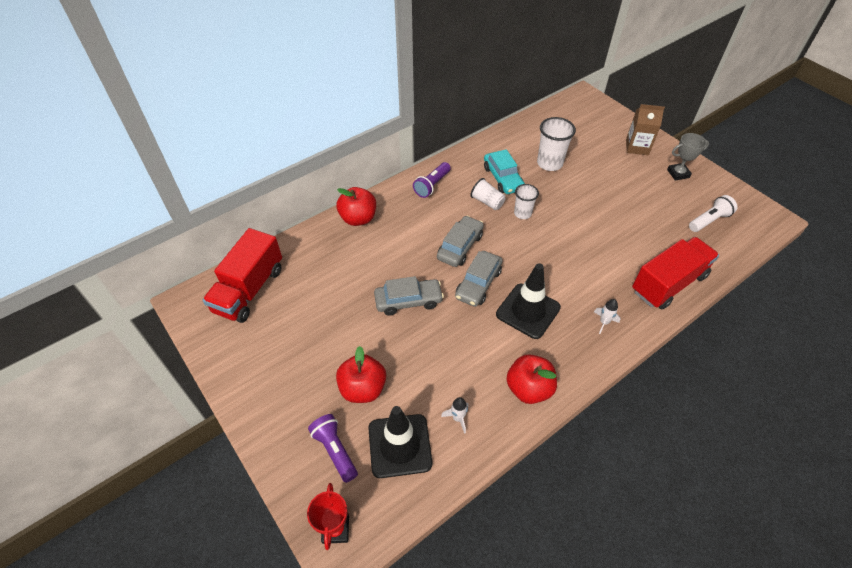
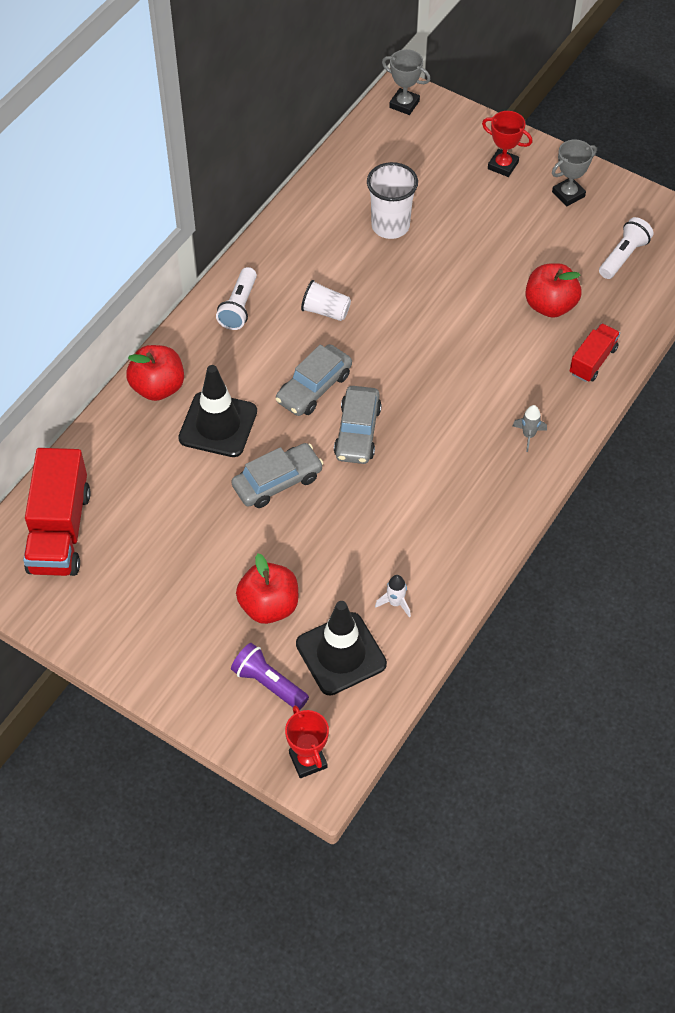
camera: 20 degrees left, 5 degrees up
purple flashlight [413,162,451,198] -> white flashlight [216,267,257,330]
grey car [437,215,484,267] -> grey car turned 150 degrees counterclockwise [276,344,352,416]
turquoise car [484,149,525,194] -> none
black traffic cone [496,263,561,339] -> black traffic cone moved to [178,365,257,457]
red apple [506,354,557,404] -> red apple moved to [525,263,581,318]
white cup [514,184,539,219] -> none
white rocket [594,299,621,334] -> grey rocket [513,405,547,452]
brown carton [626,104,665,155] -> red trophy [482,111,532,177]
red truck [632,237,719,309] -> red truck [570,323,620,382], size x0.55
none -> grey trophy [382,49,431,115]

